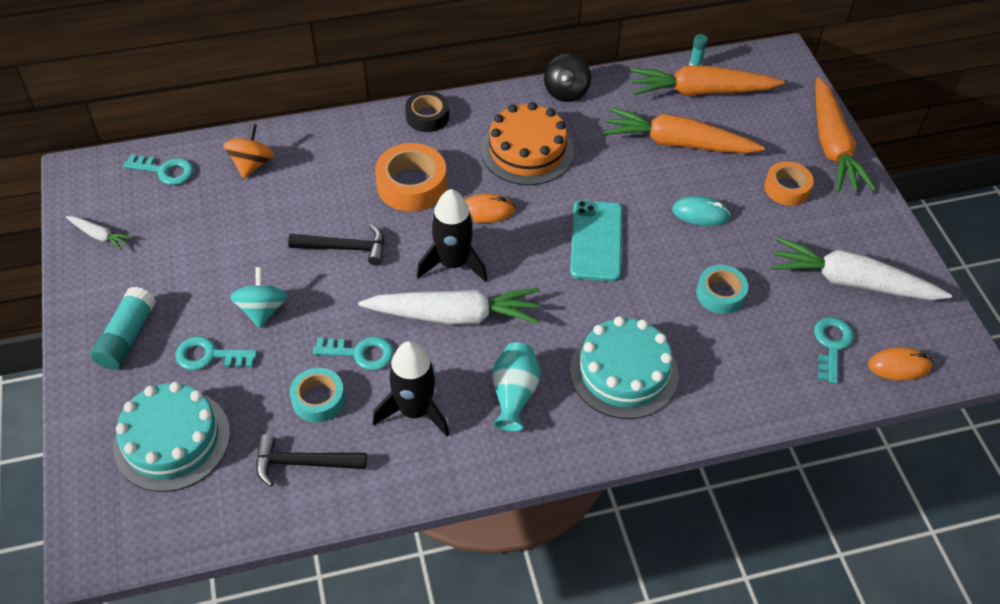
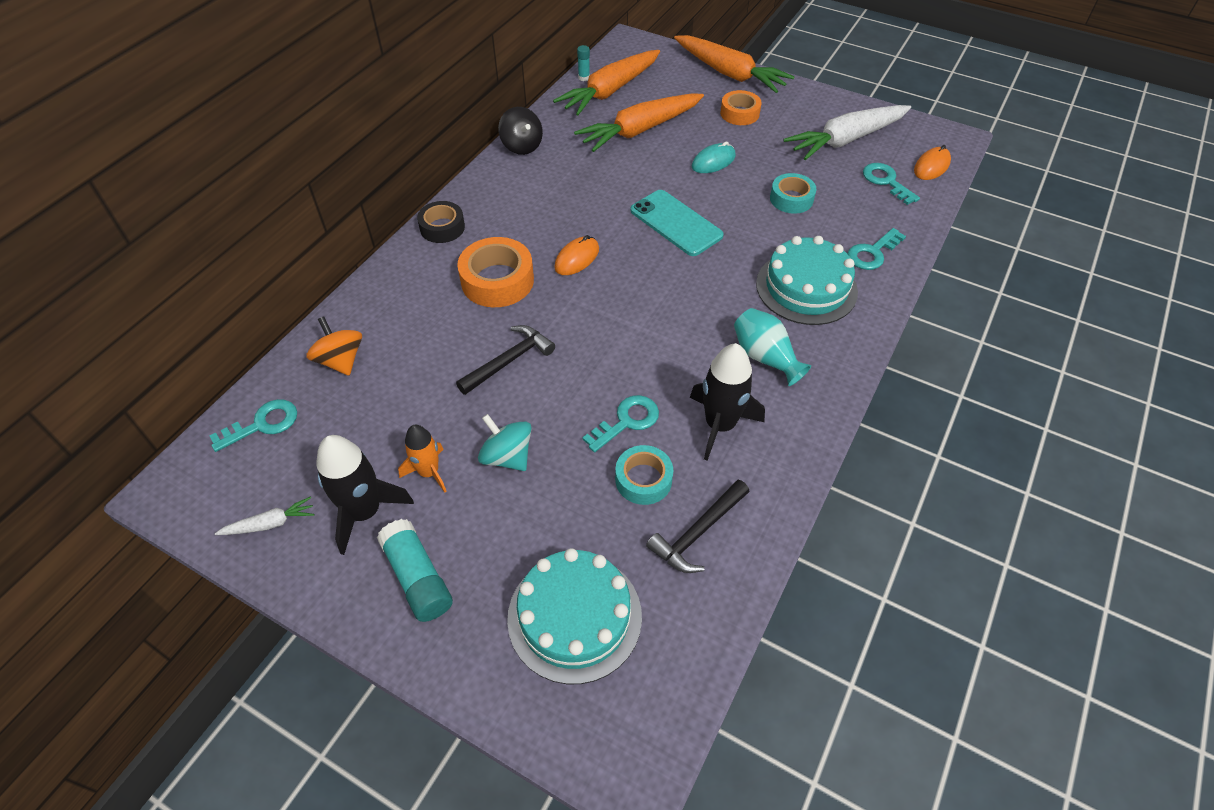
camera: 45 degrees left, 0 degrees up
turquoise key [175,336,257,370] -> turquoise key moved to [847,228,906,270]
white carrot [358,288,541,325] -> none
black rocket [417,189,487,282] -> black rocket moved to [316,435,414,555]
orange cake [481,102,574,185] -> none
none -> orange rocket [398,425,446,493]

